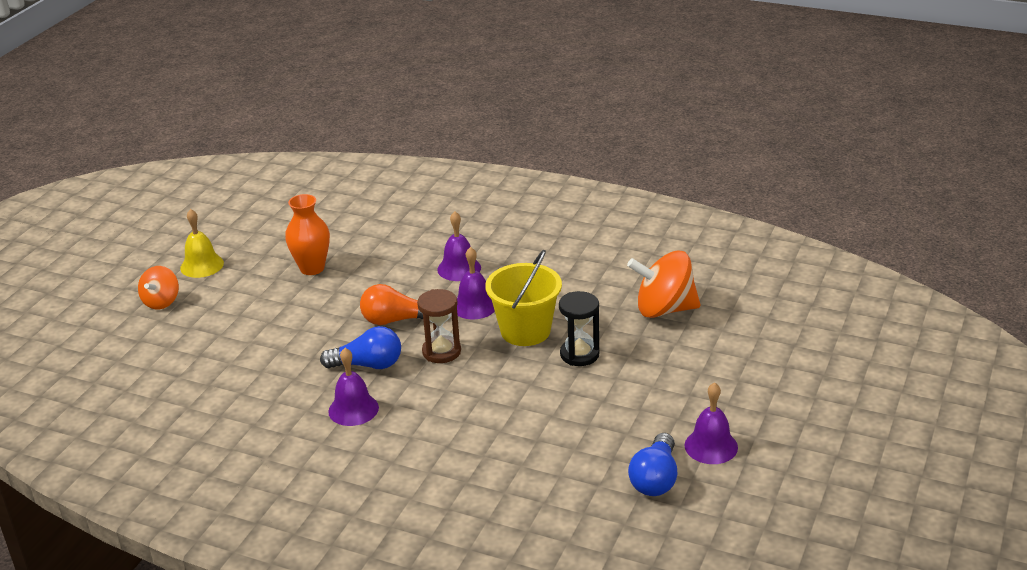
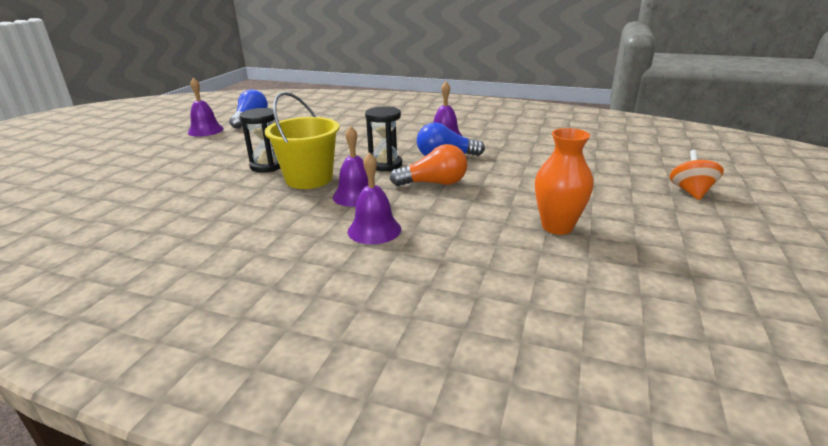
camera: 175 degrees right, 5 degrees down
yellow bell [180,209,224,278] -> none
brown hourglass [417,289,461,363] -> black hourglass [365,106,402,171]
orange spinning top [627,250,701,318] -> none

